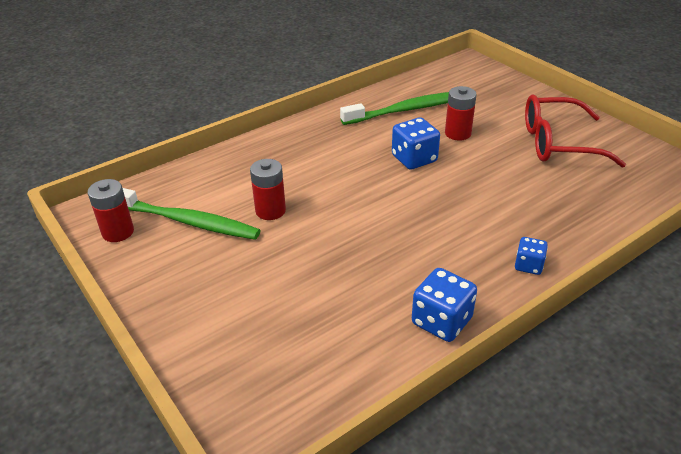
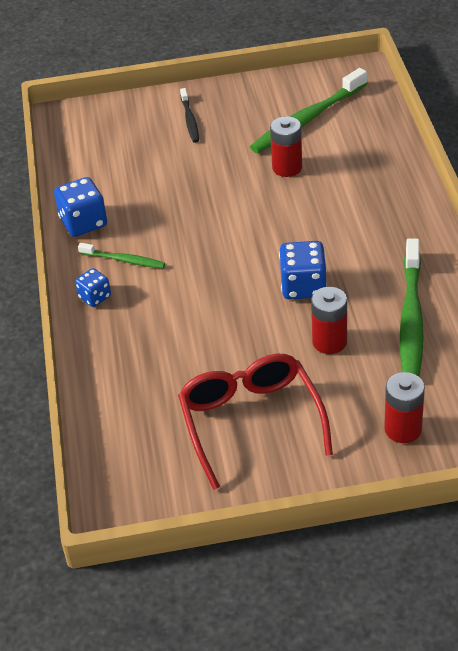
camera: 120 degrees right, 5 degrees up
red battery [88,179,134,242] -> red battery moved to [384,372,425,443]
red glasses [525,95,626,168] -> red glasses turned 45 degrees counterclockwise [178,354,333,490]
none -> green toothbrush [78,243,165,268]
none -> black toothbrush [180,88,199,143]

